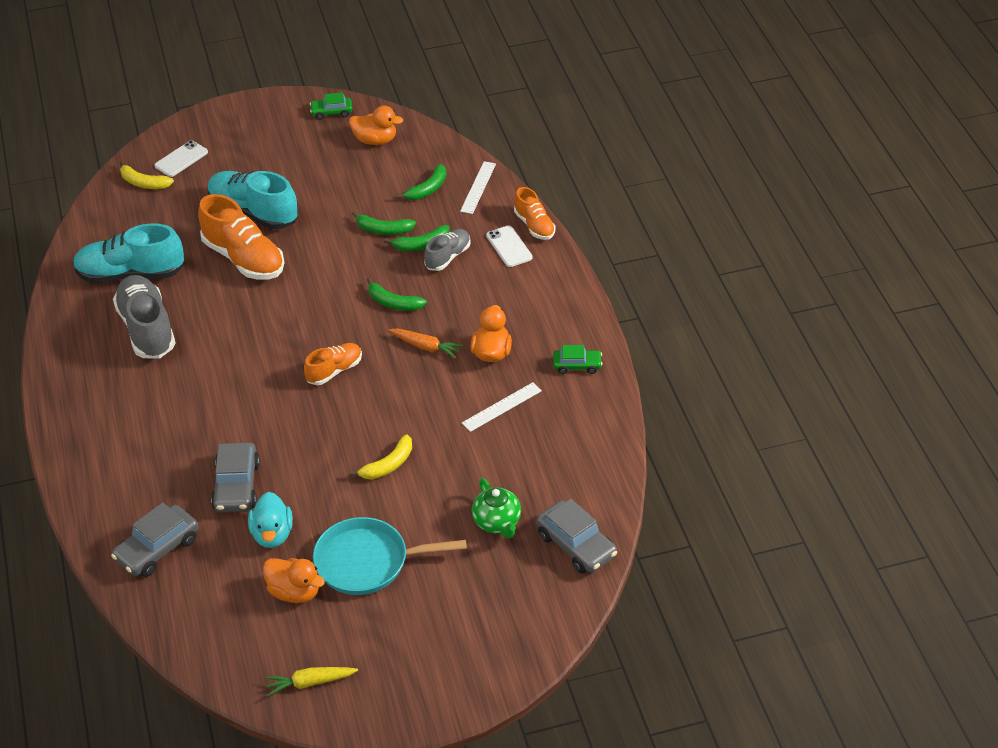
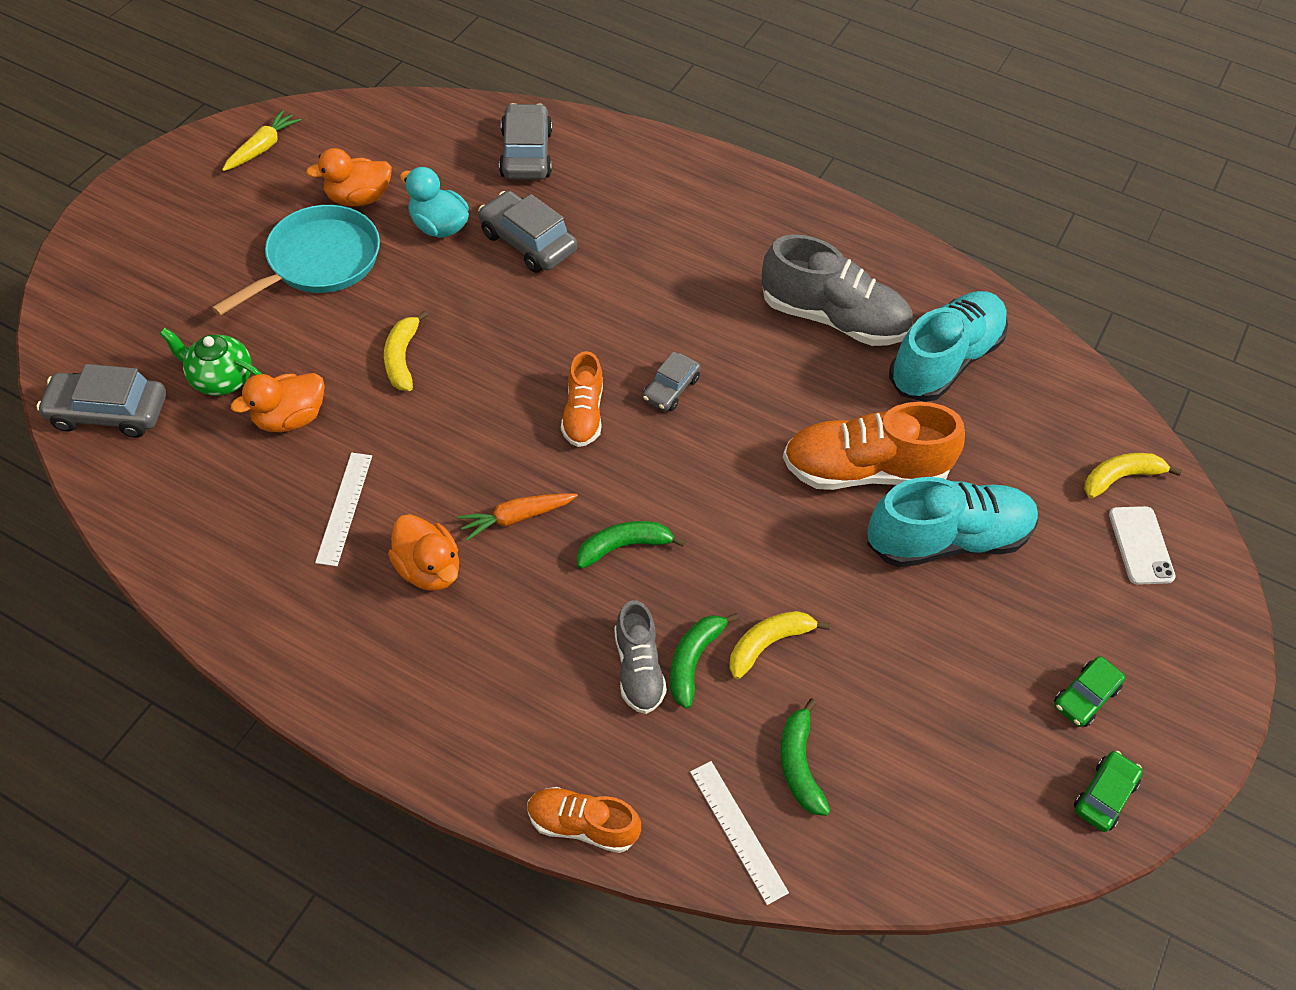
camera: 130 degrees right, 10 degrees up
orange duck [349,106,403,145] -> orange duck moved to [231,373,325,432]
green banana [352,211,416,235] -> yellow banana [729,611,830,679]
white phone [486,226,533,267] -> none
green car [553,345,602,374] -> green car moved to [1054,656,1125,727]
none -> grey car [642,352,701,411]

